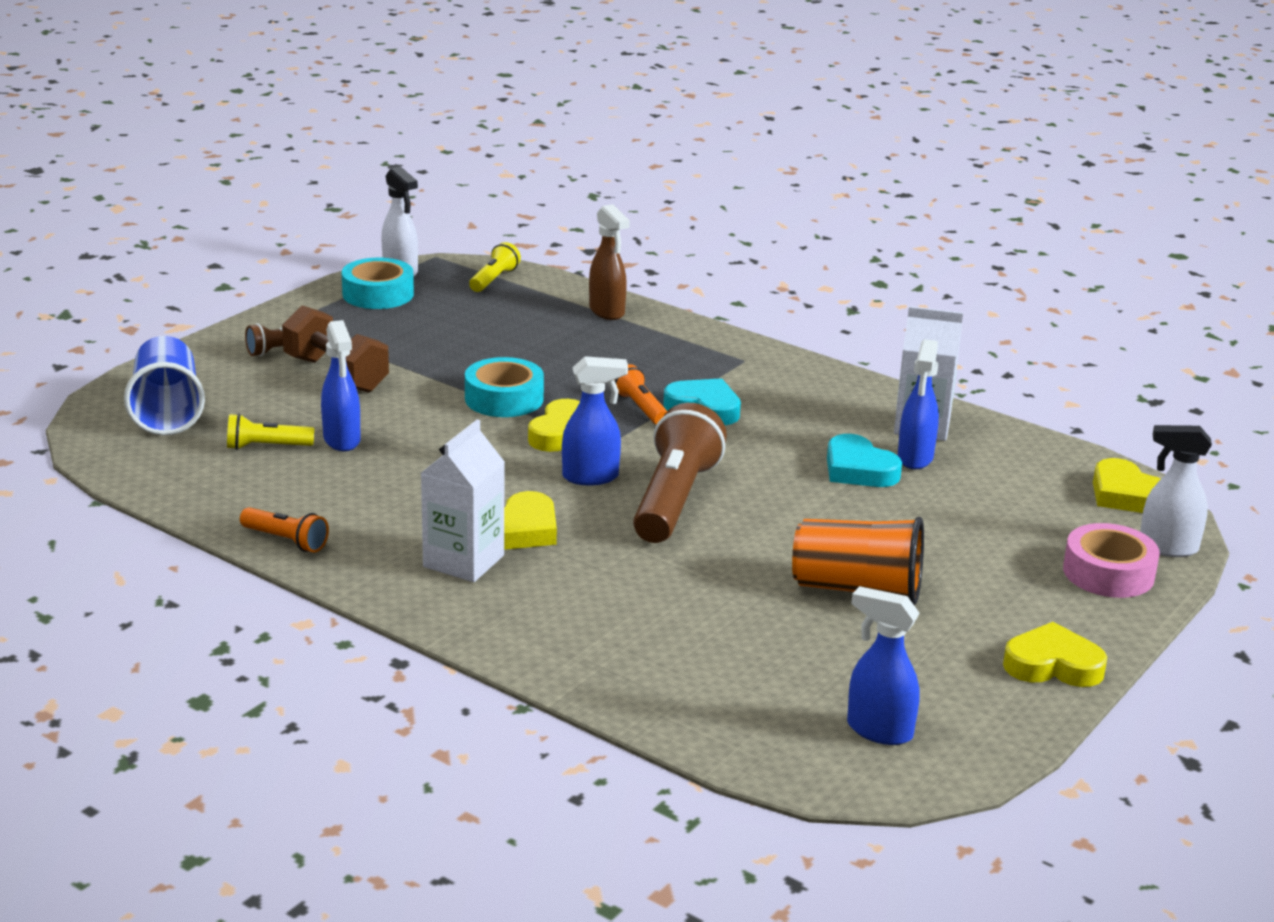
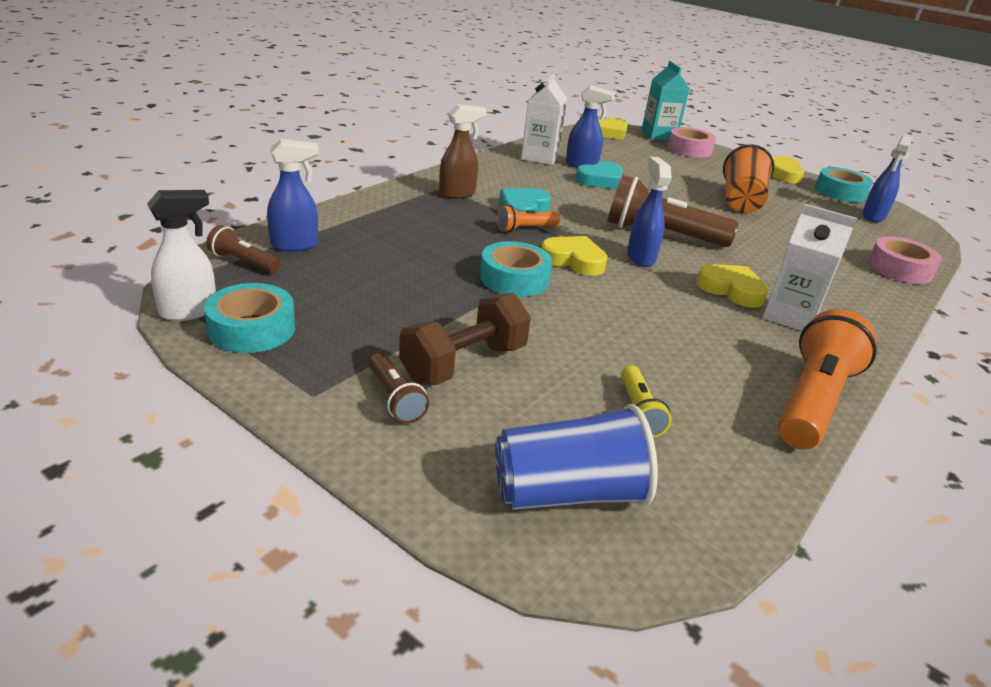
camera: 90 degrees left, 5 degrees up
orange flashlight [240,507,329,553] -> orange flashlight [778,309,877,449], size x2.00
blue spray bottle [321,320,360,451] -> blue spray bottle moved to [267,139,319,252]
yellow flashlight [469,242,521,292] -> brown flashlight [206,225,280,273]
brown spray bottle [589,204,630,320] -> brown spray bottle moved to [439,104,487,199]
white spray bottle [1140,425,1212,557] -> turquoise carton [642,61,689,141]
none -> turquoise tape [815,167,873,202]
none -> pink tape [868,236,942,284]

